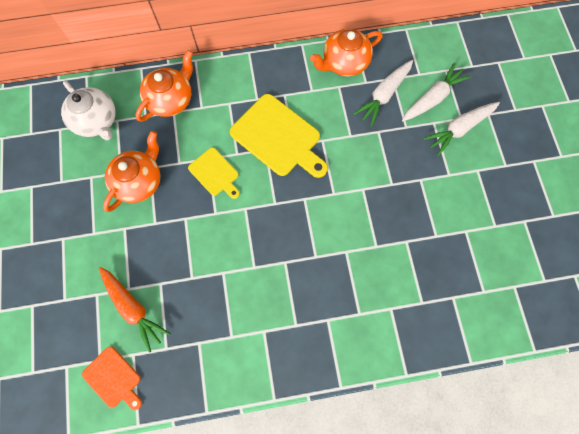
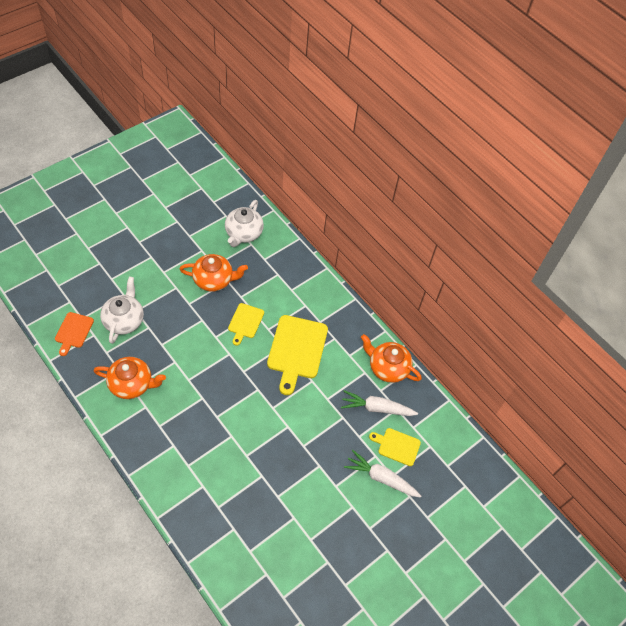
camera: 55 degrees right, 15 degrees down
orange carrot [99,267,171,353] -> white teapot [100,277,144,344]
orange teapot [135,50,193,122] -> orange teapot moved to [94,357,166,399]
white carrot [402,62,471,121] -> yellow cutting board [369,428,421,466]

